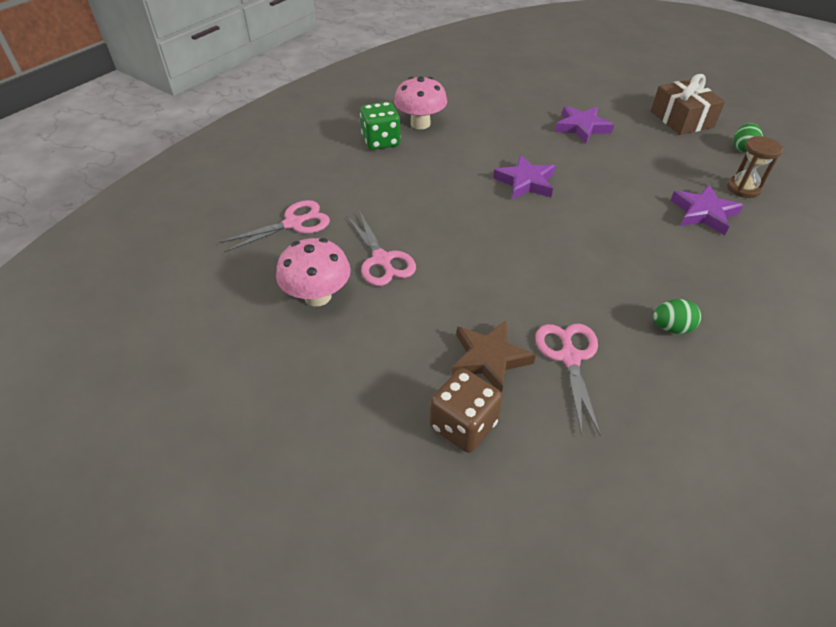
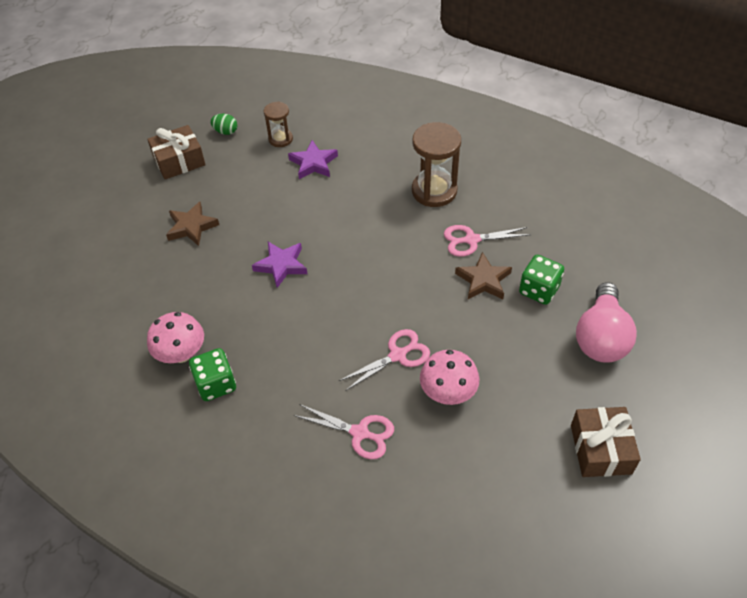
camera: 95 degrees left, 5 degrees up
pink scissors [219,200,330,253] -> pink scissors turned 150 degrees clockwise [294,404,394,459]
brown dice [430,368,503,453] -> green dice [519,255,564,305]
purple star [555,106,614,143] -> brown star [166,202,219,246]
green egg [653,299,701,334] -> brown hourglass [412,122,461,207]
none -> brown gift [571,407,641,477]
none -> pink light bulb [576,282,637,363]

